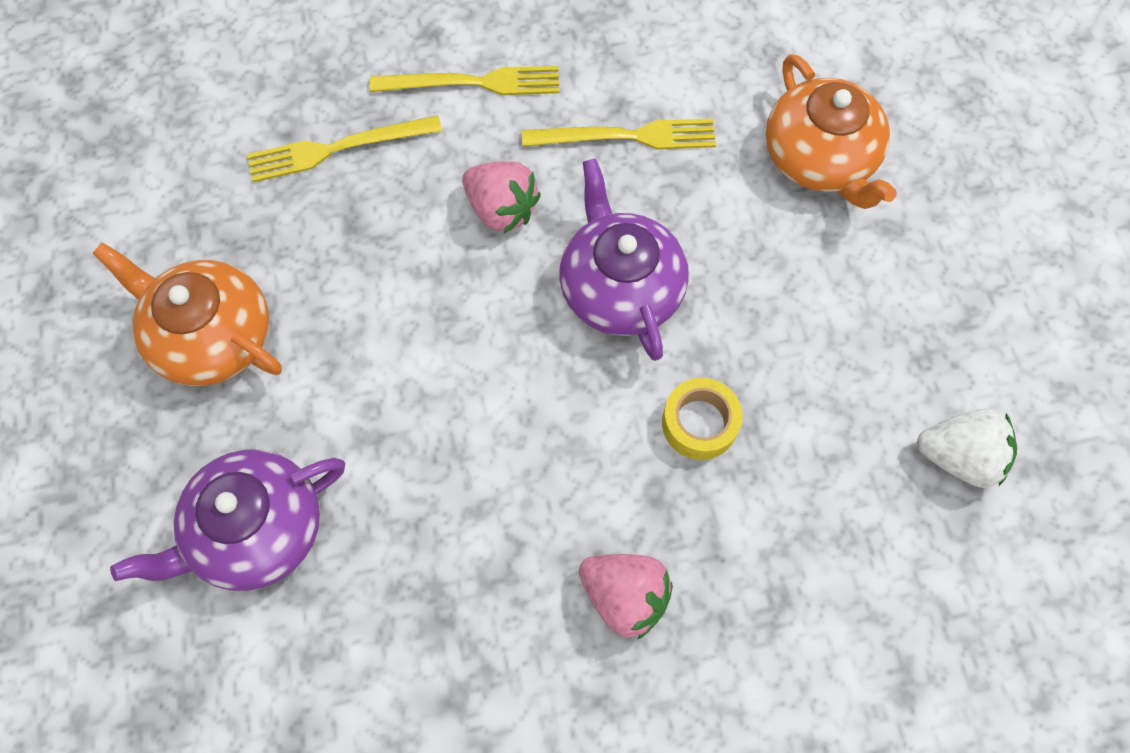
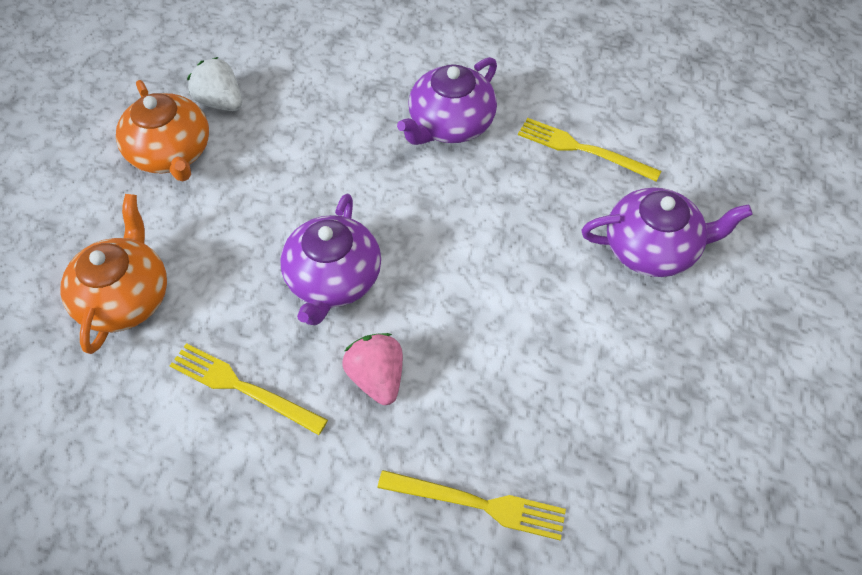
camera: 150 degrees left, 10 degrees down
orange teapot [92,243,282,386] -> orange teapot moved to [116,80,209,181]
yellow fork [369,66,559,95] -> yellow fork moved to [518,118,661,182]
pink strawberry [579,554,673,640] -> purple teapot [397,57,497,145]
yellow tape [662,378,743,460] -> none

